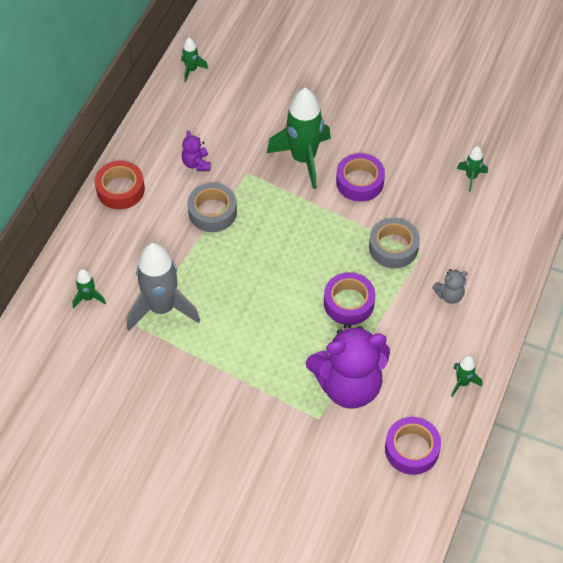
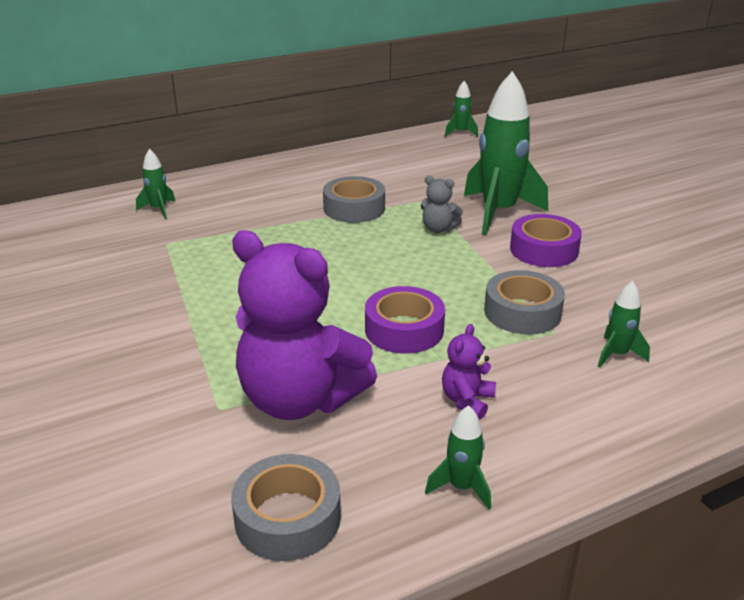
camera: 40 degrees right, 25 degrees down
red tape [95,161,145,209] -> none
grey rocket [127,243,200,331] -> none
purple teddy bear [182,130,211,171] -> purple teddy bear moved to [442,324,496,419]
purple tape [385,417,441,475] -> grey tape [231,454,341,561]
grey teddy bear [432,269,468,304] -> grey teddy bear moved to [421,175,463,233]
green rocket [457,146,488,192] -> green rocket moved to [598,281,650,368]

